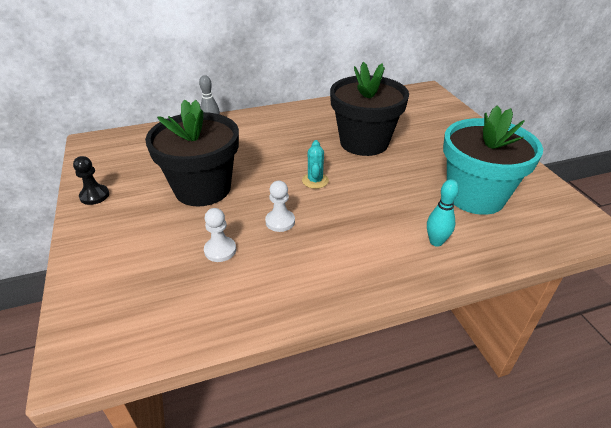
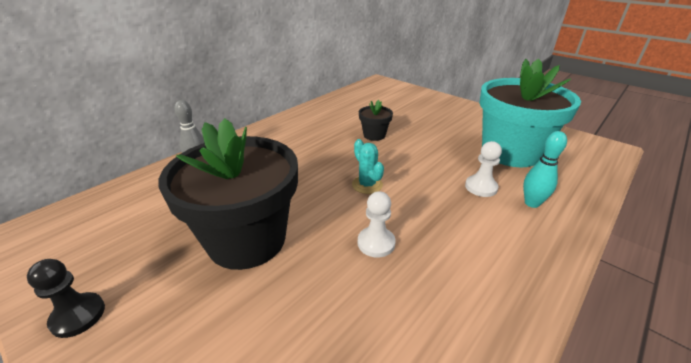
camera: 30 degrees left, 5 degrees down
white pawn [204,208,236,262] -> white pawn moved to [465,141,502,197]
black flower pot [330,62,409,156] -> black flower pot [359,100,393,141], size x0.44

